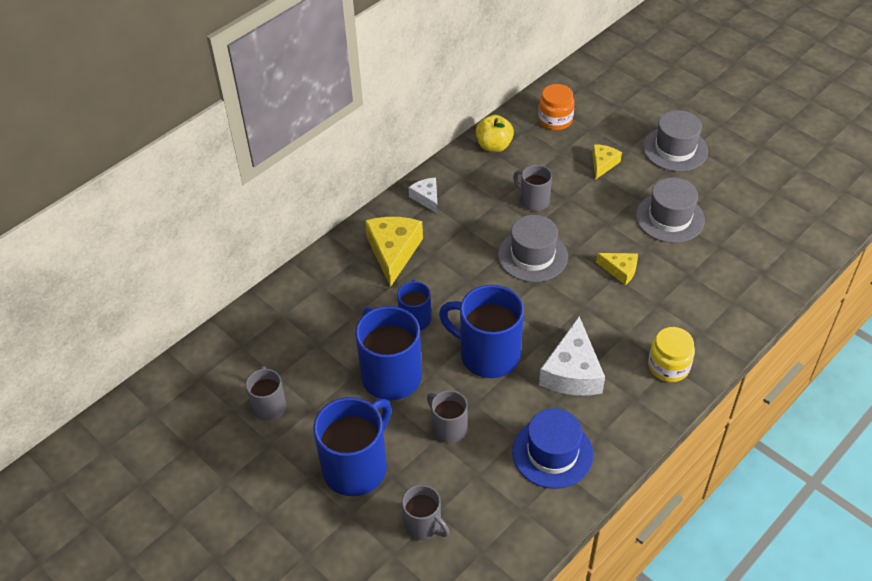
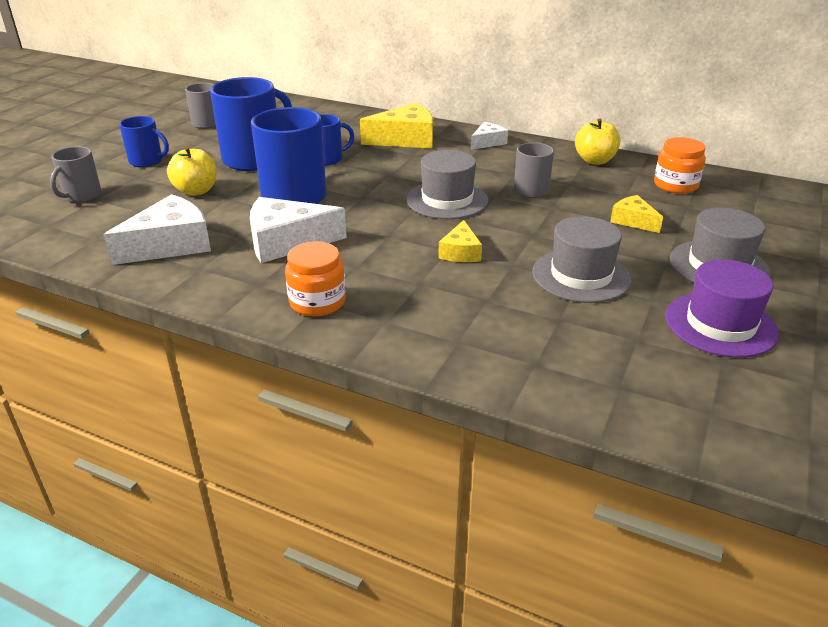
camera: 70 degrees right, 15 degrees down
blue mug [313,397,392,496] -> blue mug [119,116,169,167], size x0.55
grey mug [427,390,468,443] -> yellow apple [167,147,217,196]
blue hat [512,408,593,489] -> white cheese [103,194,211,265]
yellow cheese [592,144,622,180] -> yellow cheese turned 135 degrees counterclockwise [610,195,663,233]
yellow jar [648,327,695,382] -> orange jar [285,241,346,317]
none -> purple hat [665,259,779,358]

